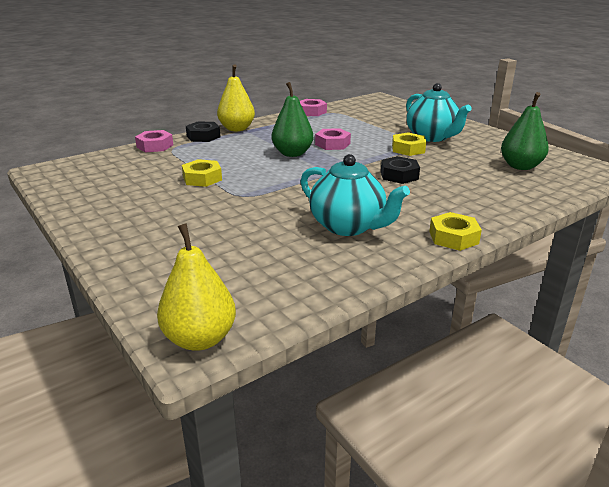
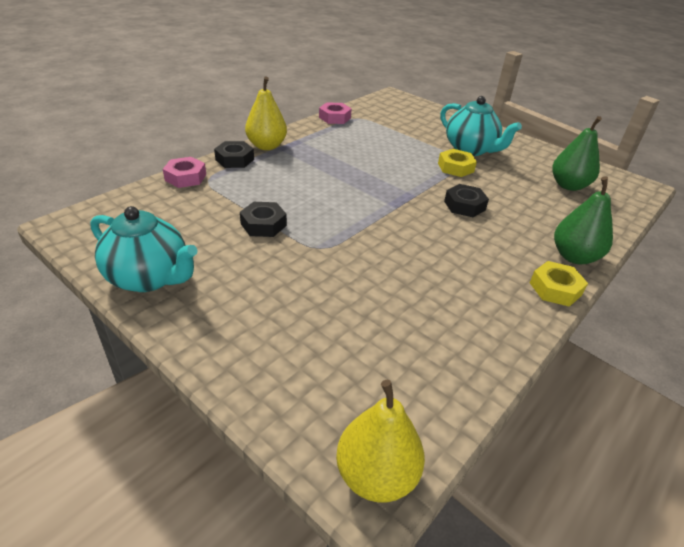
camera: 15 degrees left, 10 degrees up
yellow nut [182,159,222,187] -> black nut [240,202,287,237]
green pear [272,82,313,157] -> green pear moved to [554,177,613,264]
turquoise teapot [300,154,410,236] -> turquoise teapot moved to [90,206,198,292]
pink nut [315,128,351,150] -> none

